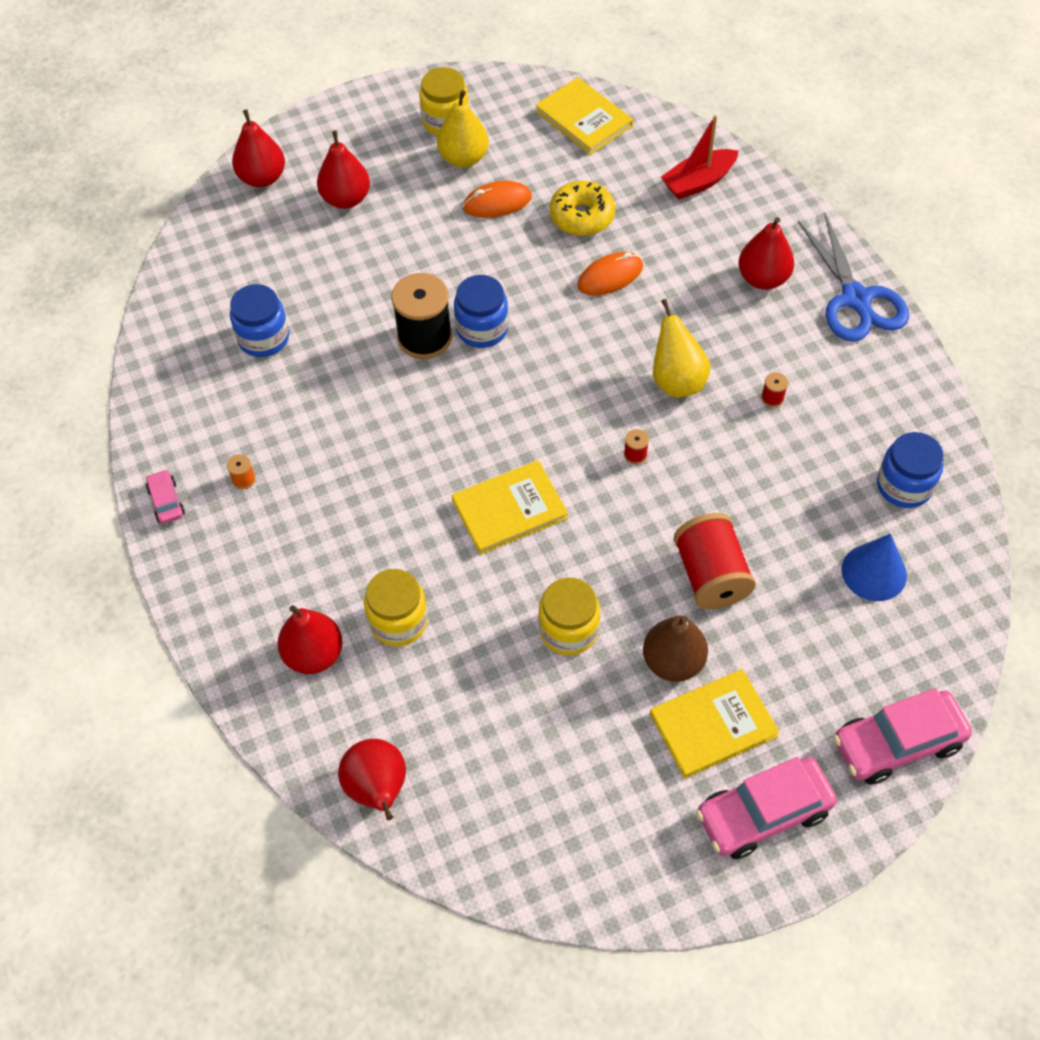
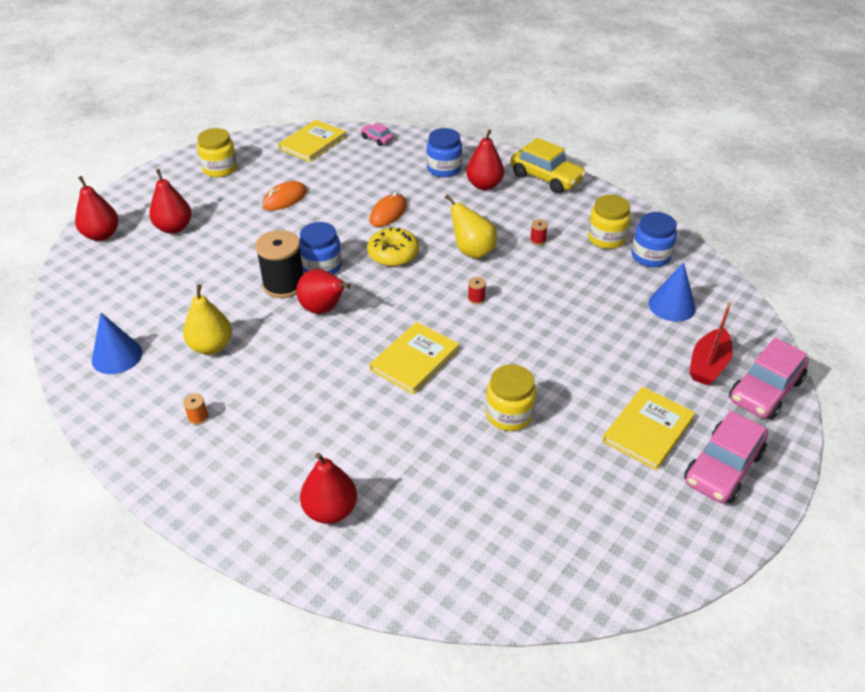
camera: 30 degrees left, 15 degrees down
pink car [146,469,185,524] -> pink car moved to [360,123,393,146]
blue jar [230,284,289,357] -> blue jar moved to [427,128,462,177]
red pear [338,739,406,820] -> red pear moved to [296,269,351,314]
yellow jar [364,569,428,646] -> yellow jar moved to [588,195,631,249]
yellow pear [437,90,489,167] -> yellow pear moved to [183,284,232,355]
yellow book [535,77,633,155] -> yellow book turned 75 degrees counterclockwise [278,120,347,162]
yellow donut [550,181,615,236] -> yellow donut moved to [367,227,419,266]
brown pear [643,616,708,682] -> none
red boat [661,115,738,200] -> red boat moved to [689,302,733,385]
red spool [674,513,756,609] -> none
blue scissors [798,212,909,342] -> yellow car [510,138,586,194]
none -> blue cone [92,313,143,374]

